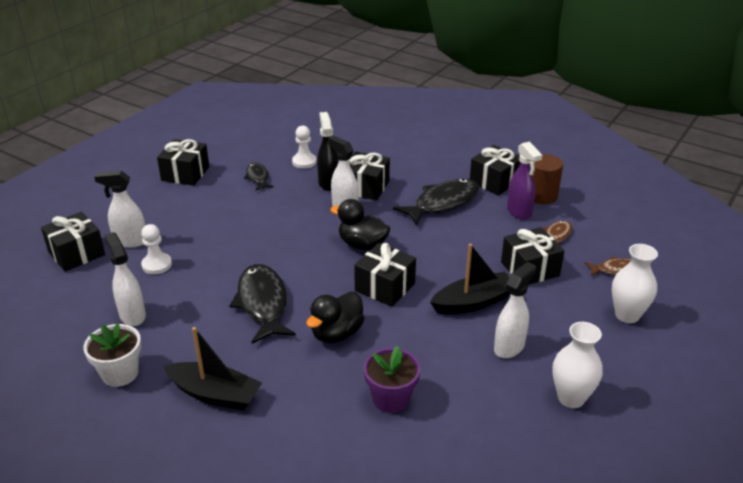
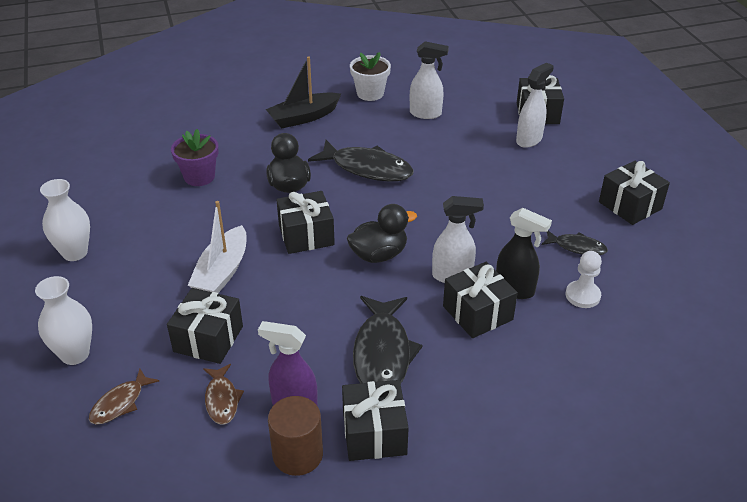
camera: 130 degrees right, 5 degrees up
white pawn [141,224,172,274] -> none
black boat [430,244,511,314] -> white boat [188,201,247,293]
white spray bottle [494,262,536,358] -> none

